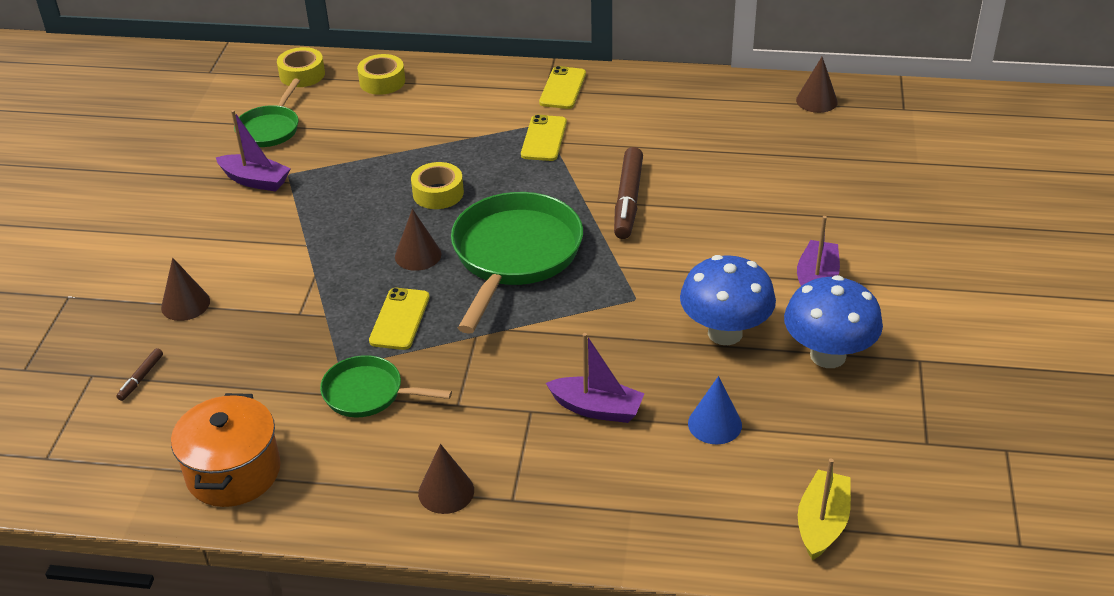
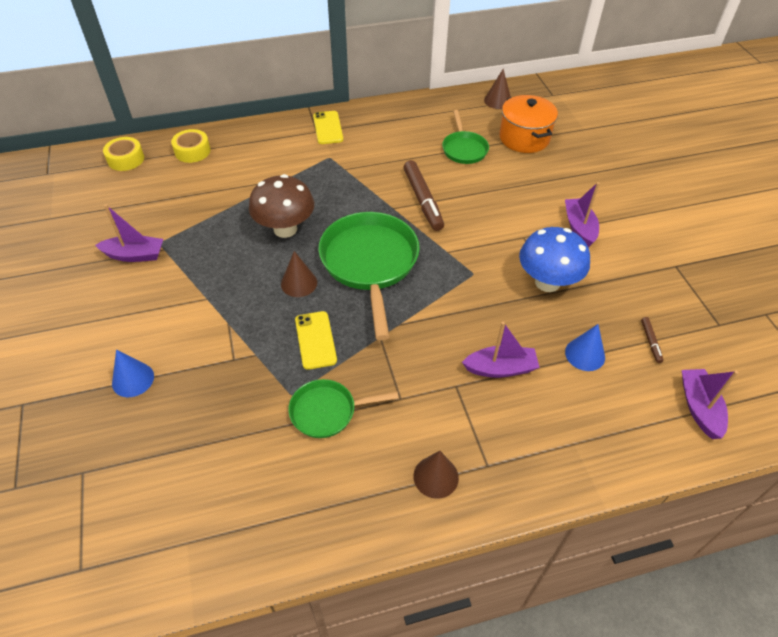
camera: 25 degrees left, 10 degrees up
brown marker [116,348,163,401] -> brown marker moved to [641,317,663,363]
brown cone [161,258,210,321] -> blue cone [112,350,154,397]
orange pot [171,393,281,507] -> orange pot moved to [499,95,558,153]
green pan [234,78,300,147] -> green pan moved to [442,110,489,164]
yellow tape [411,162,464,209] -> brown mushroom [249,174,314,238]
yellow phone [521,115,567,161] -> none
blue mushroom [784,275,883,368] -> none
yellow boat [798,459,851,560] -> purple boat [682,369,738,439]

